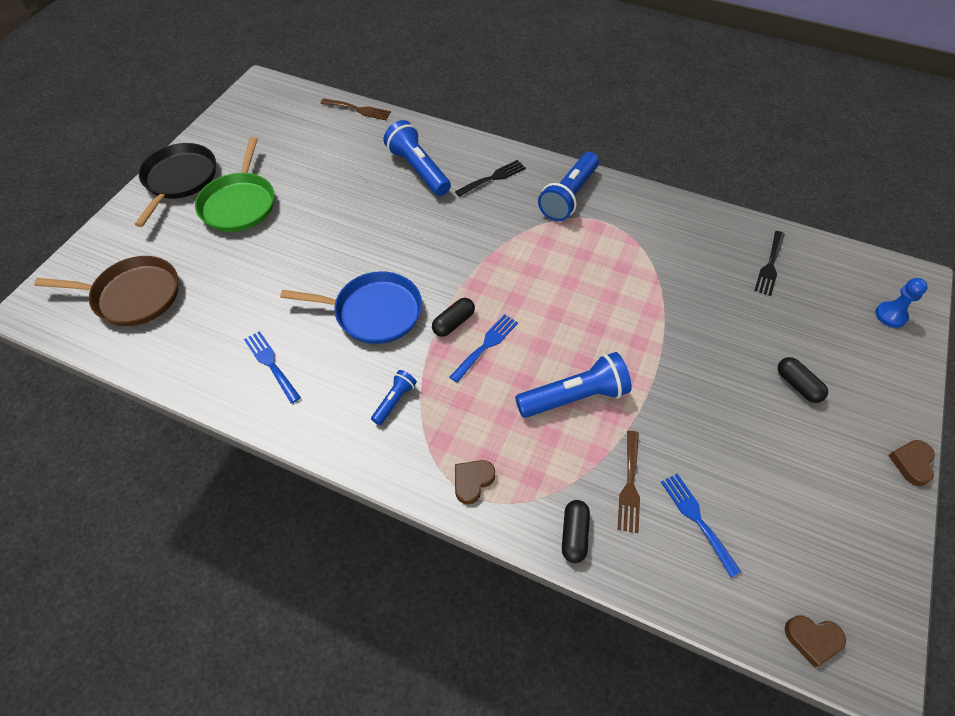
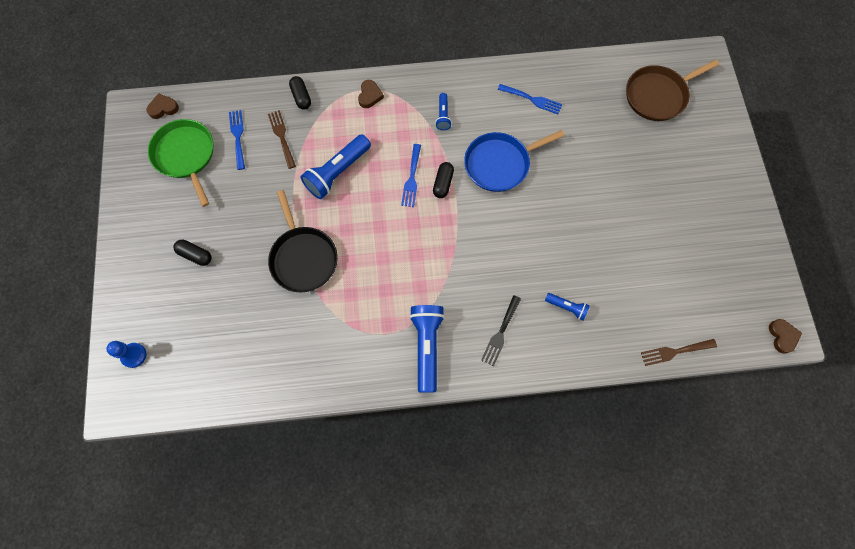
camera: 150 degrees right, 15 degrees up
black pan [134,143,216,227] -> black pan moved to [268,190,338,292]
green pan [195,137,274,232] -> green pan moved to [148,119,213,207]
blue flashlight [383,120,451,196] -> blue flashlight [545,293,590,321], size x0.52
blue fork [661,473,741,577] -> blue fork turned 135 degrees counterclockwise [229,110,245,170]
black fork [754,231,785,296] -> none
brown heart [888,440,935,486] -> brown heart moved to [769,319,802,354]

